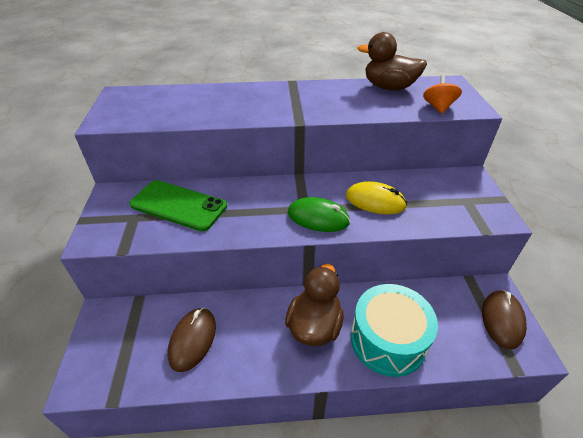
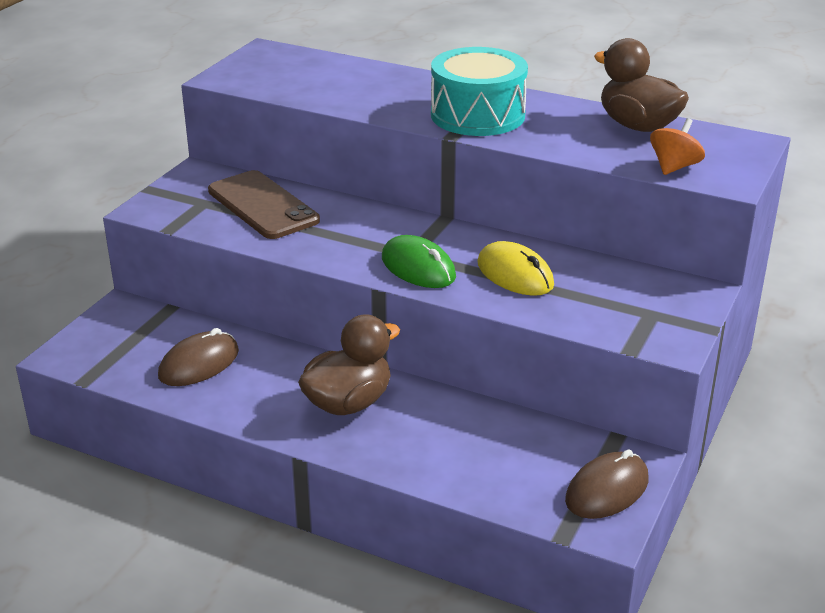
camera: 30 degrees right, 10 degrees down
green phone [129,180,227,231] -> brown phone [208,170,320,239]
turquoise drum [351,284,438,377] -> turquoise drum moved to [431,47,528,136]

